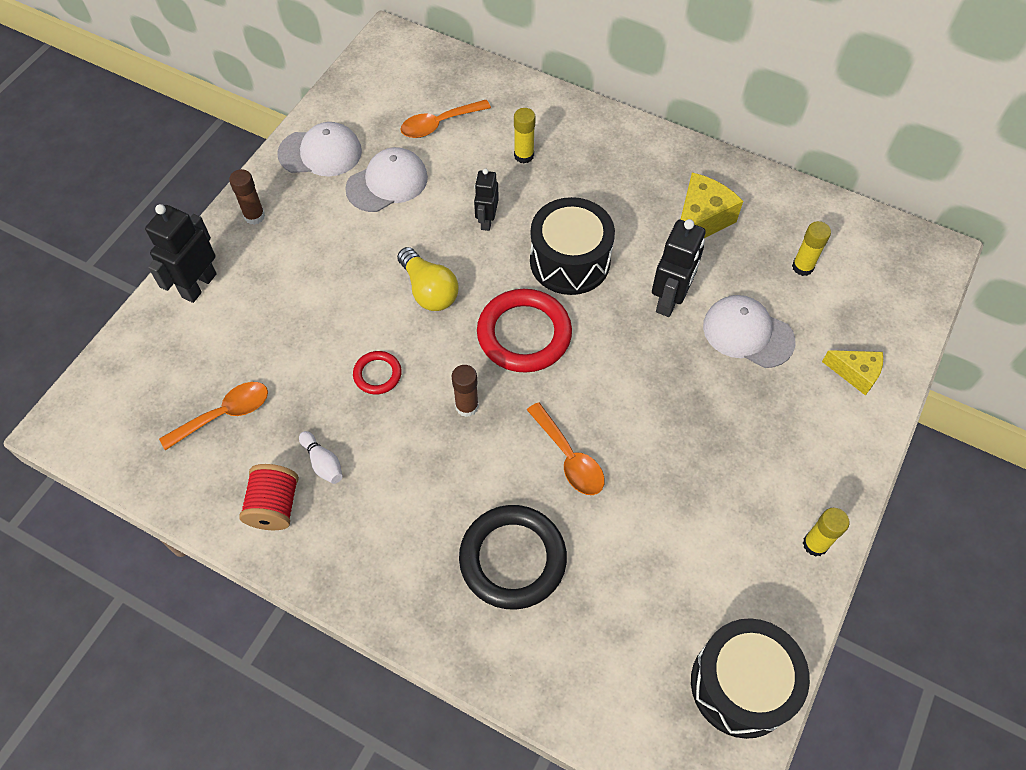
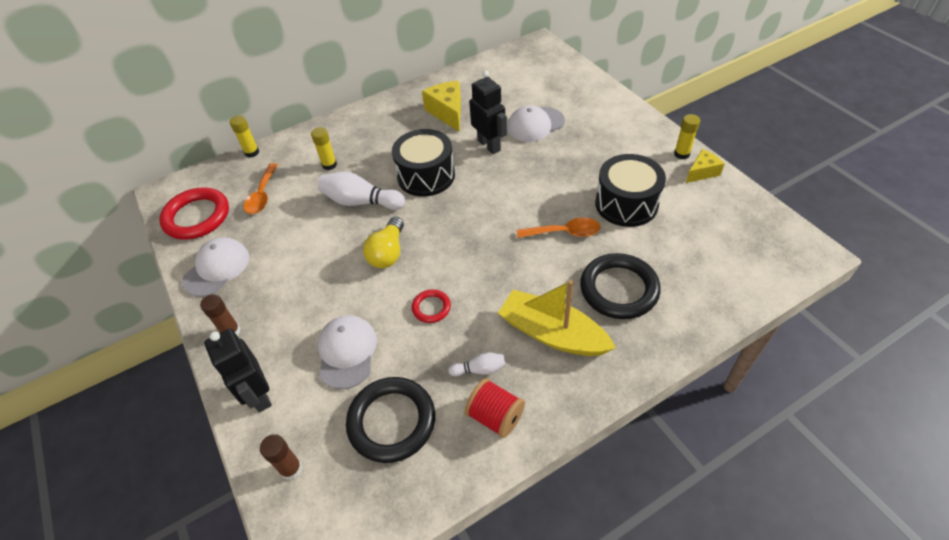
camera: 55 degrees left, 10 degrees down
orange spoon [159,382,268,451] -> black ring [346,377,435,463]
white cap [345,147,428,212] -> white cap moved to [318,315,377,389]
yellow light bulb [397,247,459,311] -> yellow light bulb turned 105 degrees clockwise [363,217,404,268]
brown glue stick [451,365,479,417] -> brown glue stick moved to [260,434,302,480]
black robot [474,168,499,231] -> white bowling pin [318,172,405,210]
red ring [477,289,572,373] -> red ring moved to [159,188,229,240]
black drum [691,618,810,739] -> black drum moved to [595,154,666,227]
yellow glue stick [792,221,831,276] -> yellow glue stick moved to [230,115,259,158]
yellow cheese [822,350,883,395] -> yellow cheese moved to [686,149,725,183]
none -> yellow boat [498,280,616,356]

